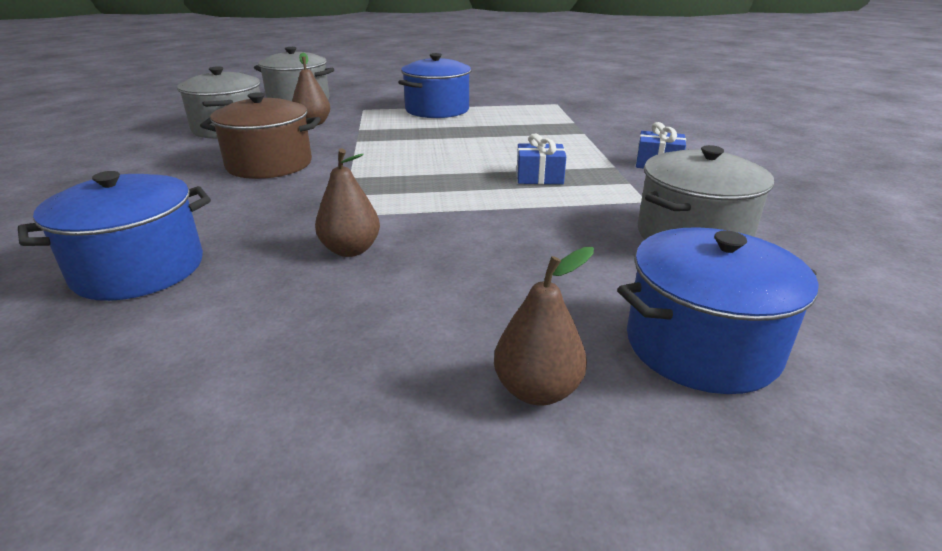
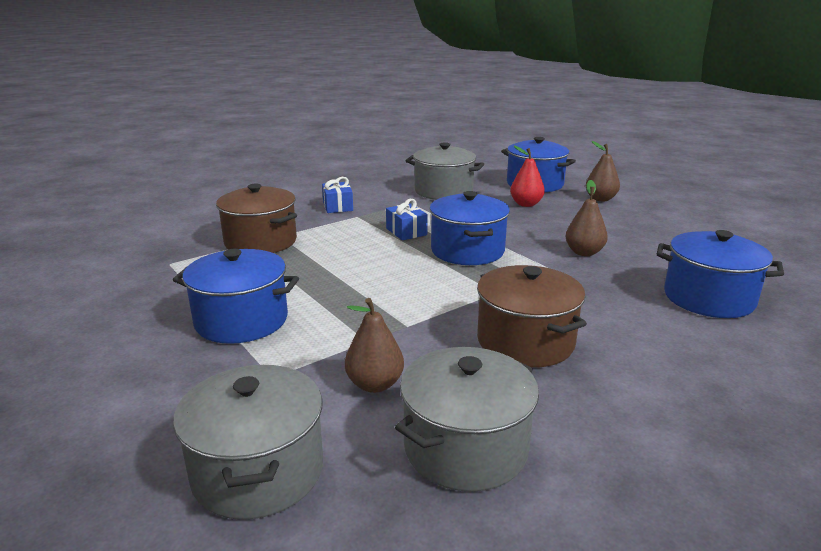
camera: 120 degrees left, 5 degrees down
none -> brown pot [216,184,297,253]
none -> blue pot [429,191,510,265]
none -> red pear [510,146,545,207]

